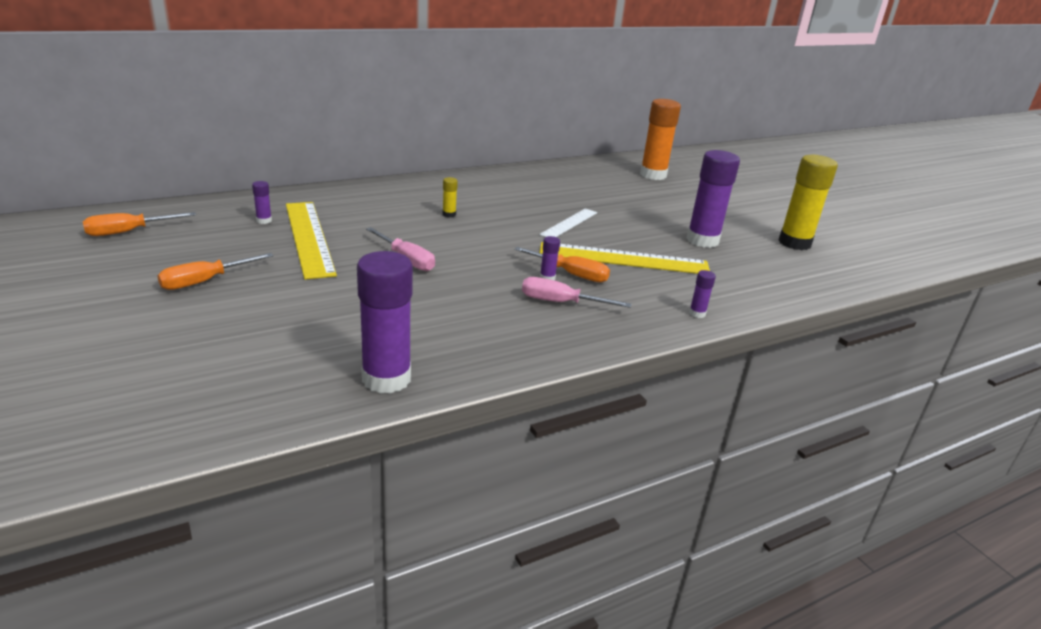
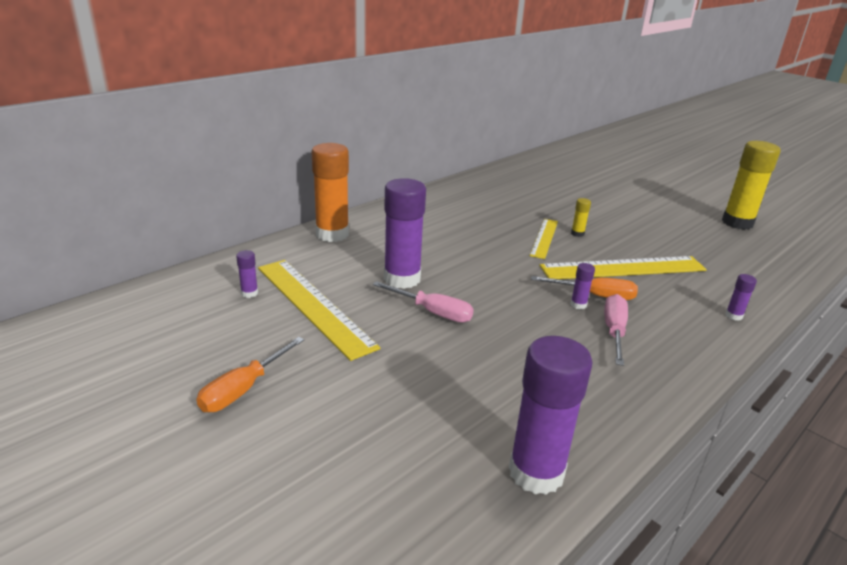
camera: 15 degrees left, 0 degrees up
orange screwdriver [83,212,196,236] -> none
yellow glue stick [442,177,458,218] -> yellow glue stick moved to [571,198,591,237]
pink screwdriver [522,277,631,308] -> pink screwdriver turned 105 degrees clockwise [604,294,628,366]
white ruler [539,208,597,237] -> yellow ruler [530,219,558,259]
orange glue stick [640,99,681,180] -> orange glue stick moved to [312,143,349,242]
purple glue stick [686,150,740,248] -> purple glue stick moved to [384,178,426,289]

